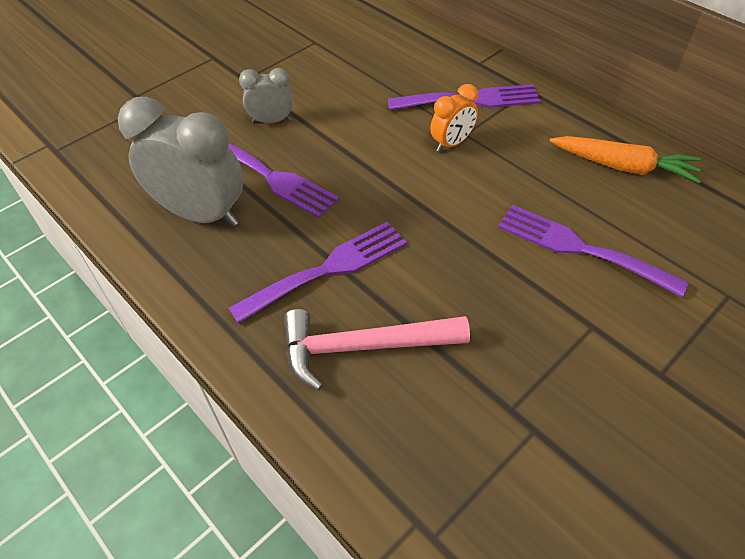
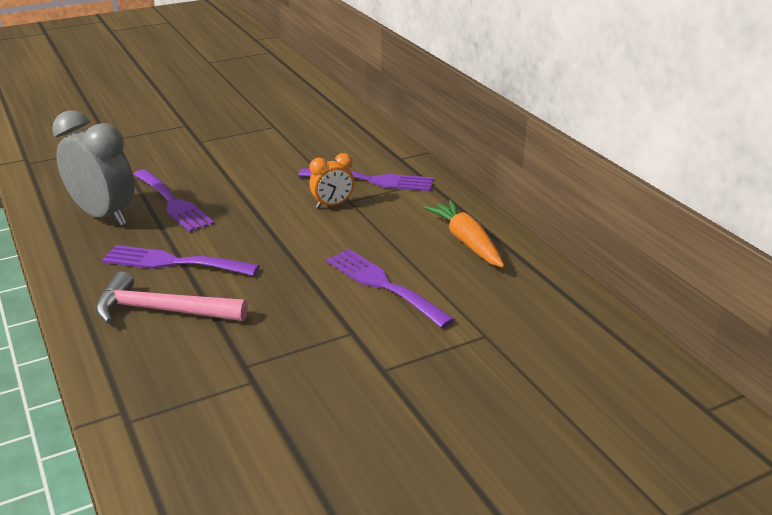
camera: 15 degrees right, 20 degrees down
purple fork [229,221,407,324] -> purple fork turned 150 degrees counterclockwise [102,245,259,276]
grey clock [239,68,293,123] -> none
orange carrot [550,136,701,183] -> orange carrot turned 150 degrees counterclockwise [424,200,504,268]

